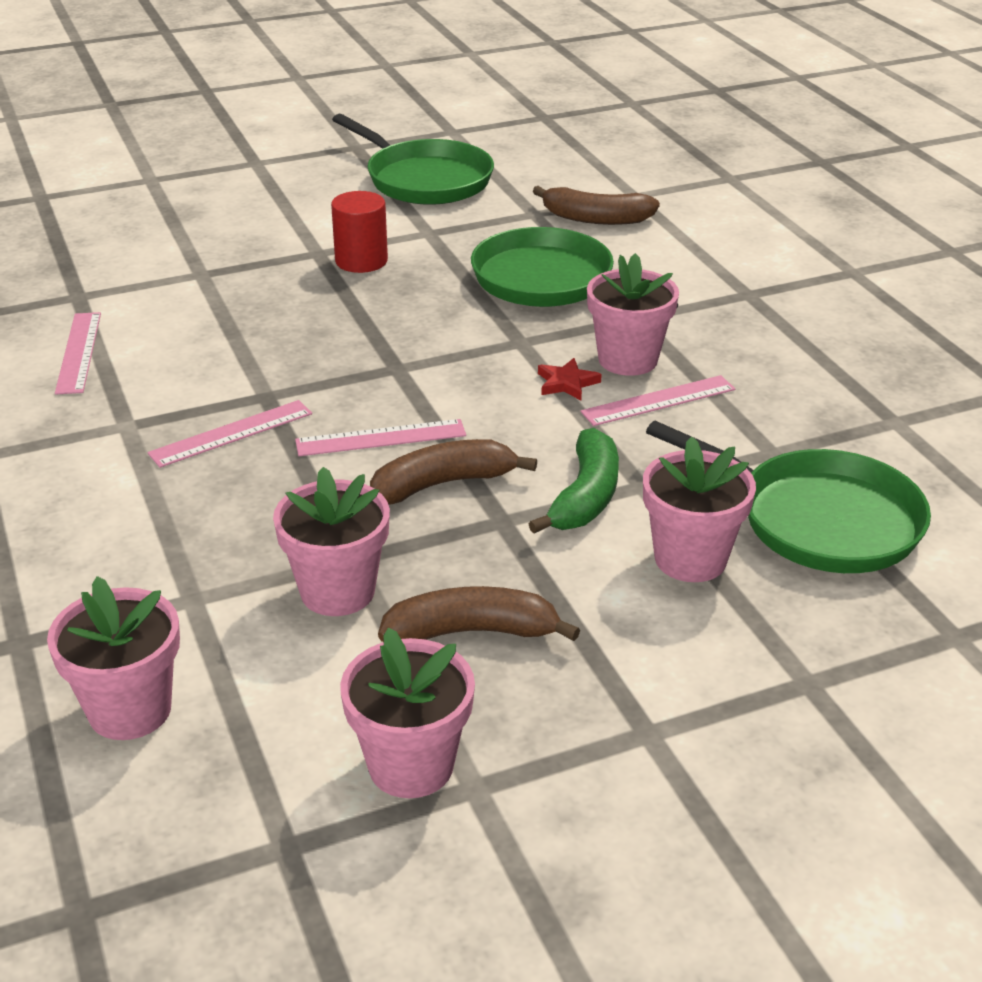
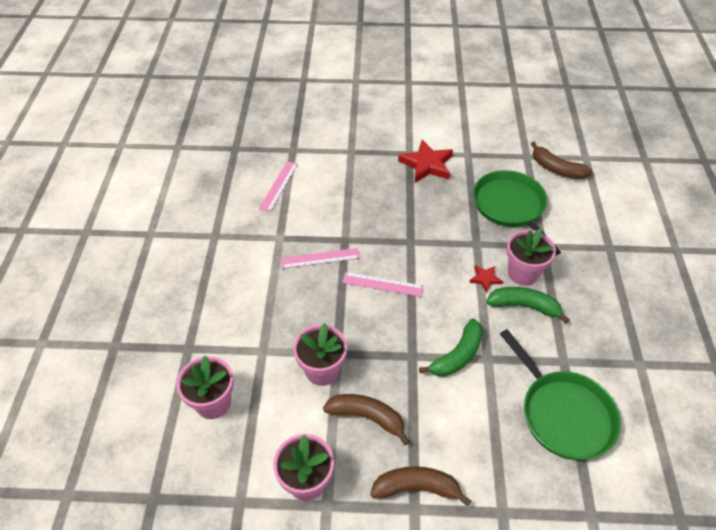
camera: 25 degrees right, 15 degrees up
red cylinder [331,191,388,273] -> red star [398,140,453,183]
green pan [332,114,494,205] -> none
brown banana [370,439,537,504] -> brown banana moved to [370,466,471,506]
pink ruler [581,375,735,426] -> green banana [486,287,570,323]
pink flower pot [643,436,756,582] -> none

